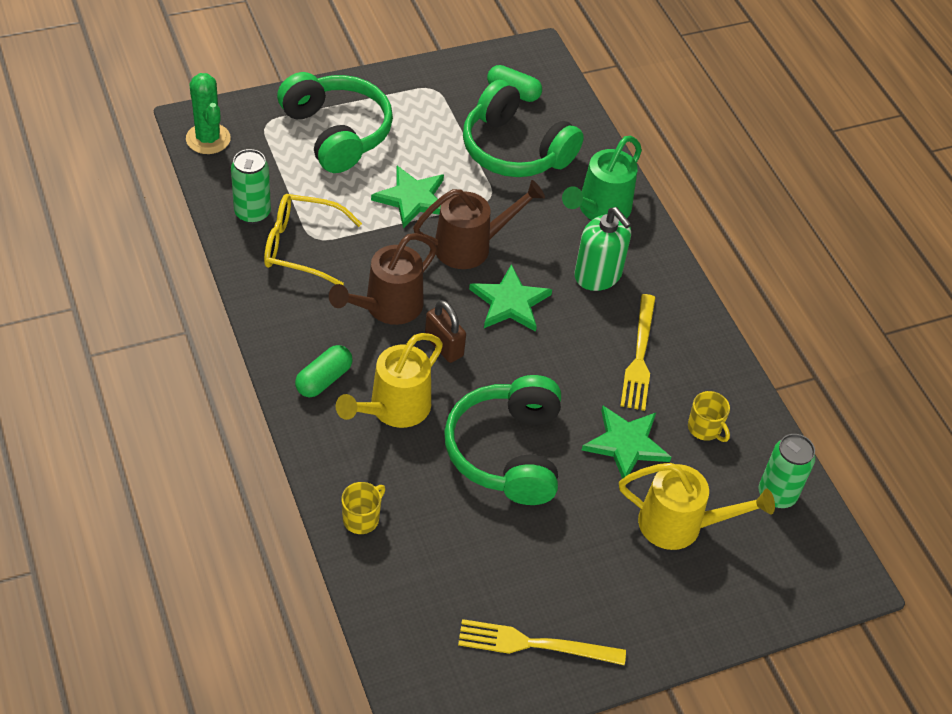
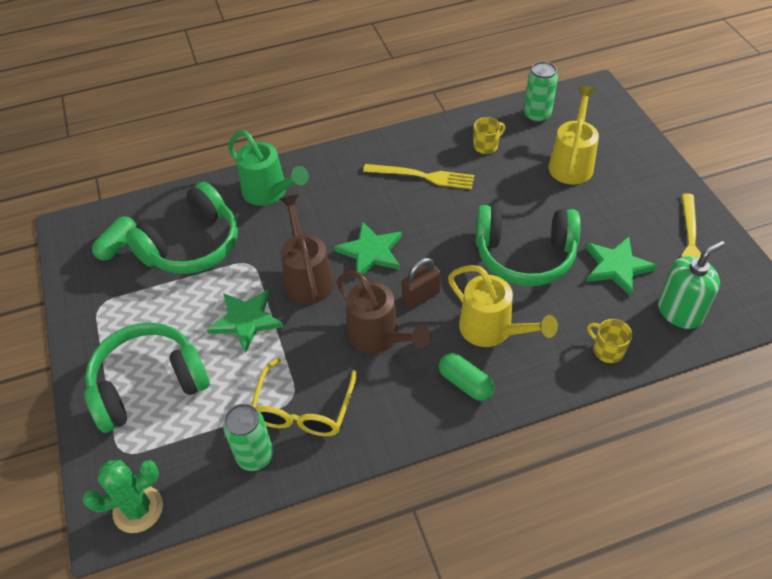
camera: 80 degrees left, 0 degrees up
green soap dispenser [574,207,631,291] -> green soap dispenser moved to [658,241,725,329]
green star [582,405,671,479] -> green star moved to [586,237,658,296]

